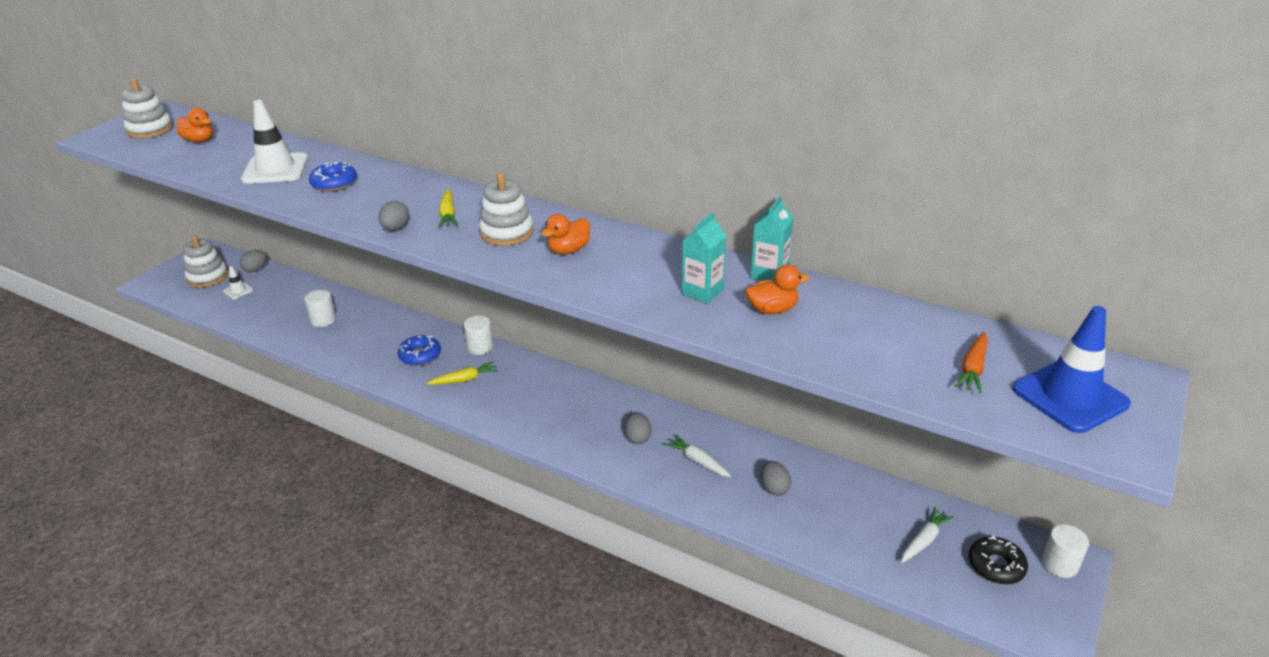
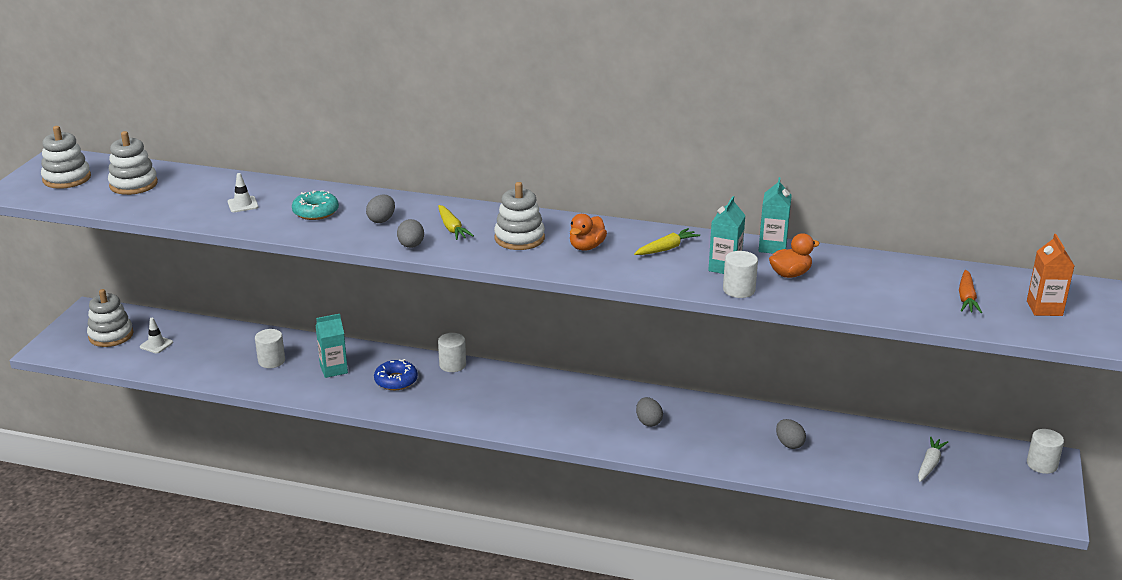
camera: 15 degrees left, 5 degrees down
orange duck [177,108,213,142] -> white stacking toy [108,131,158,195]
grey egg [240,250,267,272] -> grey egg moved to [366,195,395,223]
white traffic cone [241,100,308,184] -> white traffic cone [228,173,258,212], size x0.47
blue donut [309,162,357,191] -> turquoise donut [292,190,339,220]
yellow carrot [427,361,498,385] -> yellow carrot moved to [634,228,700,255]
white carrot [664,435,731,477] -> none
black donut [968,535,1028,584] -> none
blue traffic cone [1012,306,1131,433] -> orange carton [1027,234,1075,316]
none -> turquoise carton [316,314,348,378]
none -> white cylinder [723,251,758,298]

